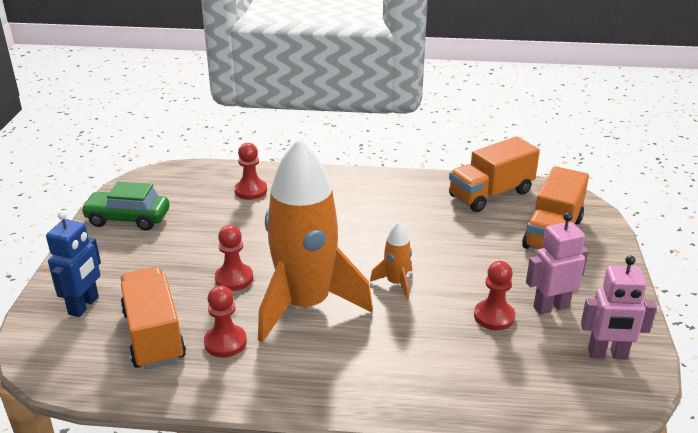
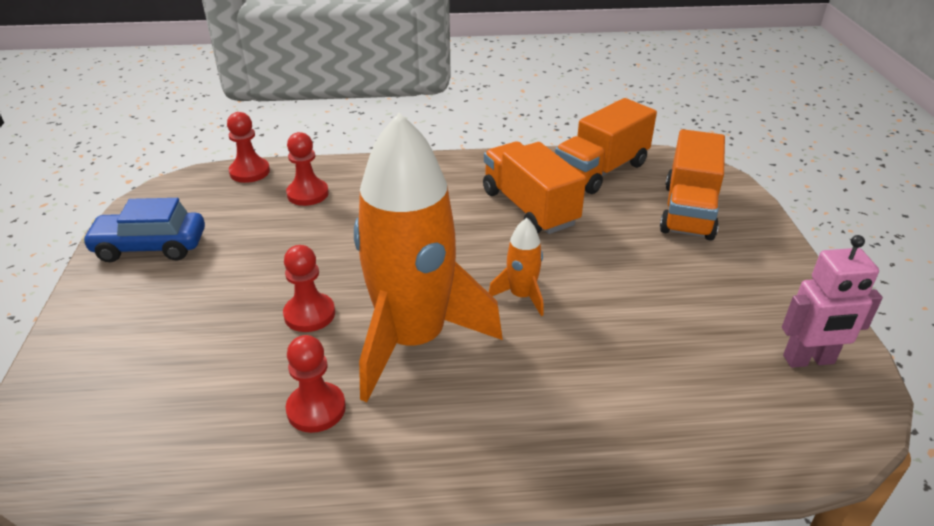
camera: 10 degrees left, 5 degrees up
blue robot [46,211,101,317] -> none
green car [81,181,169,231] -> blue car [82,198,205,262]
orange truck [120,267,186,370] -> orange truck moved to [483,142,586,234]
red pawn [474,261,515,330] -> red pawn moved to [227,112,270,183]
pink robot [526,213,589,315] -> none

